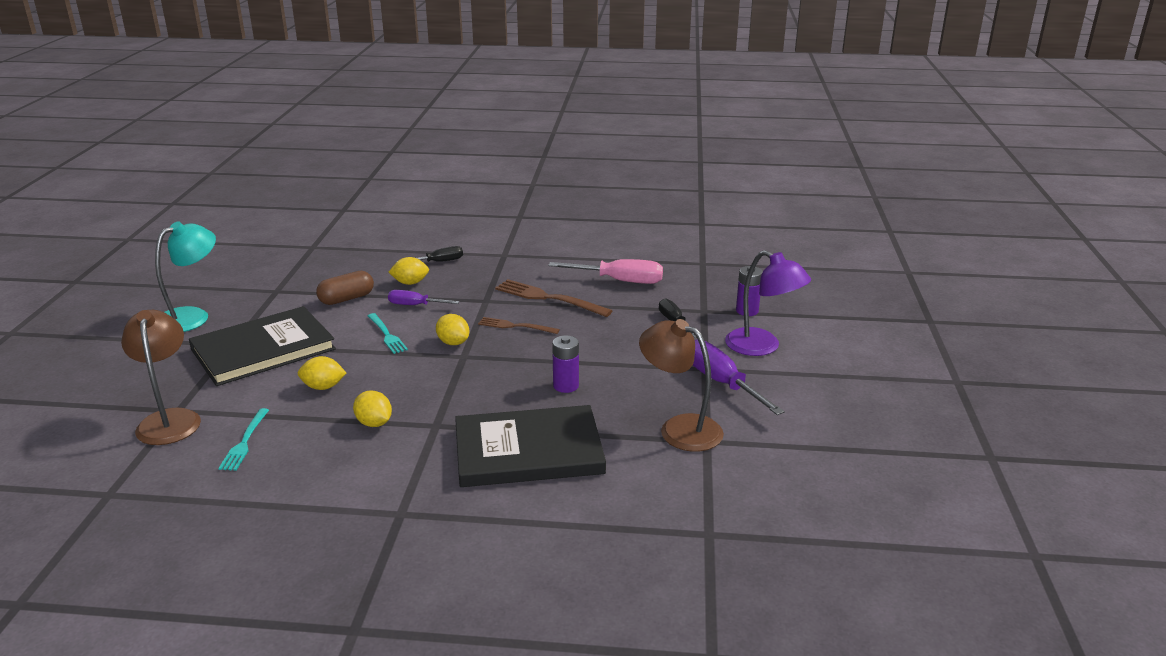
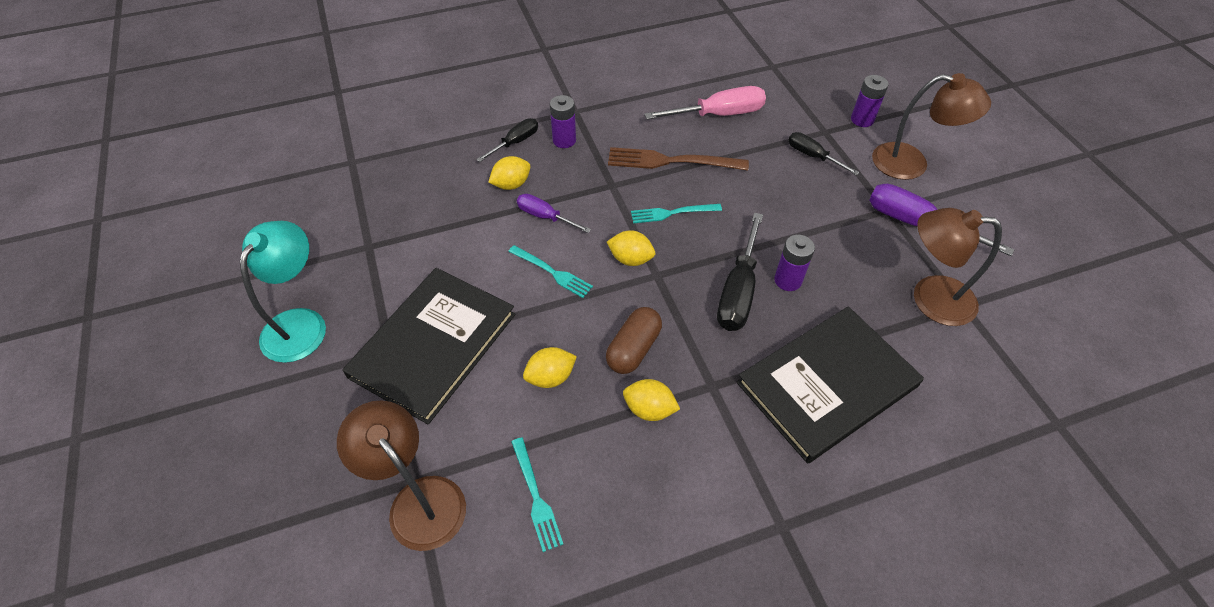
camera: 25 degrees left, 25 degrees up
brown capsule [316,271,374,305] -> brown capsule moved to [606,307,662,374]
purple screwdriver [388,290,460,305] -> purple screwdriver turned 45 degrees clockwise [517,194,591,233]
brown fork [478,317,560,334] -> turquoise fork [631,204,722,223]
purple lamp [725,250,811,356] -> brown lamp [872,73,991,180]
none -> purple battery [550,95,576,148]
none -> black screwdriver [717,212,763,331]

